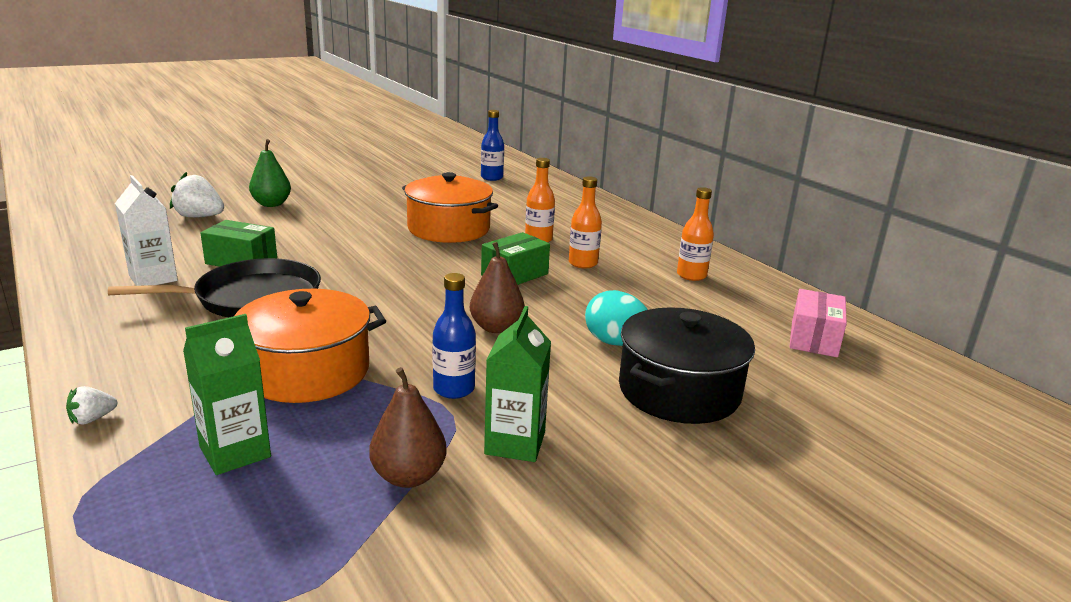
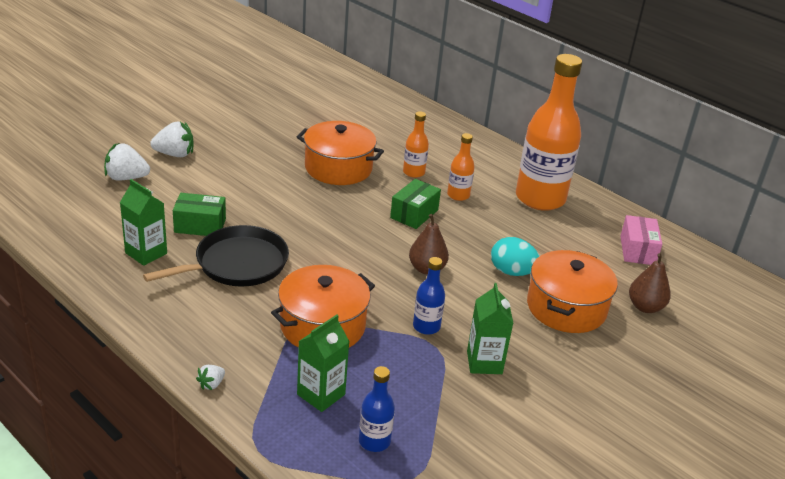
camera: 15 degrees left, 10 degrees up
white carton [115,175,178,286] -> green carton [120,179,167,266]
green pear [249,139,291,207] -> white strawberry [150,122,194,157]
brown pear [369,367,447,488] -> brown pear moved to [629,253,671,313]
blue bottle [481,110,504,181] -> blue bottle moved to [359,366,395,452]
black pot [619,307,755,424] -> orange pot [527,250,618,333]
orange bottle [677,187,714,281] -> orange bottle [516,54,582,211], size x2.24

